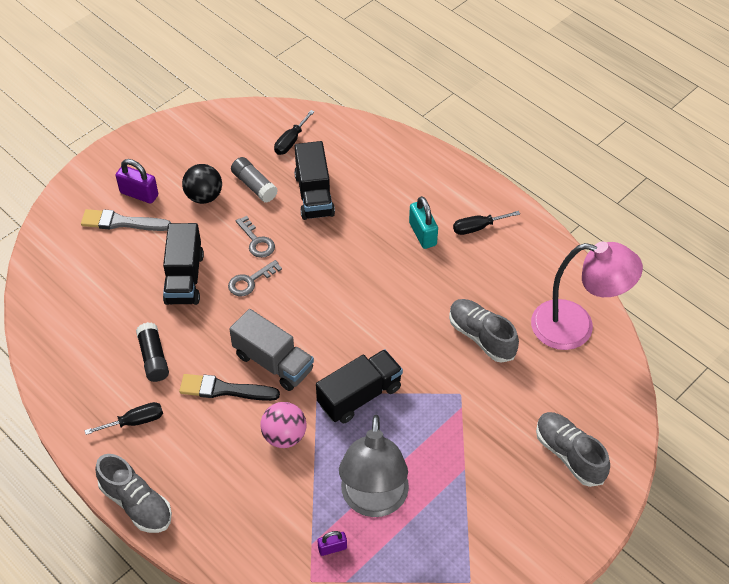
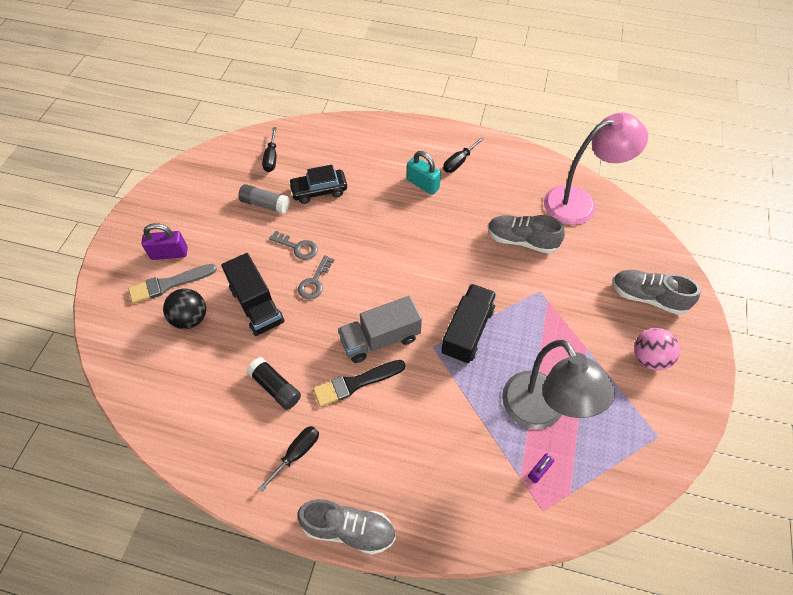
camera: 30 degrees left, 5 degrees up
black ball [182,164,222,204] -> black ball moved to [163,289,206,329]
grey truck [229,309,314,391] -> grey truck turned 150 degrees clockwise [338,296,422,363]
pink ball [260,402,307,448] -> pink ball moved to [634,328,680,370]
black truck [294,141,335,220] -> black car [288,165,347,204]

